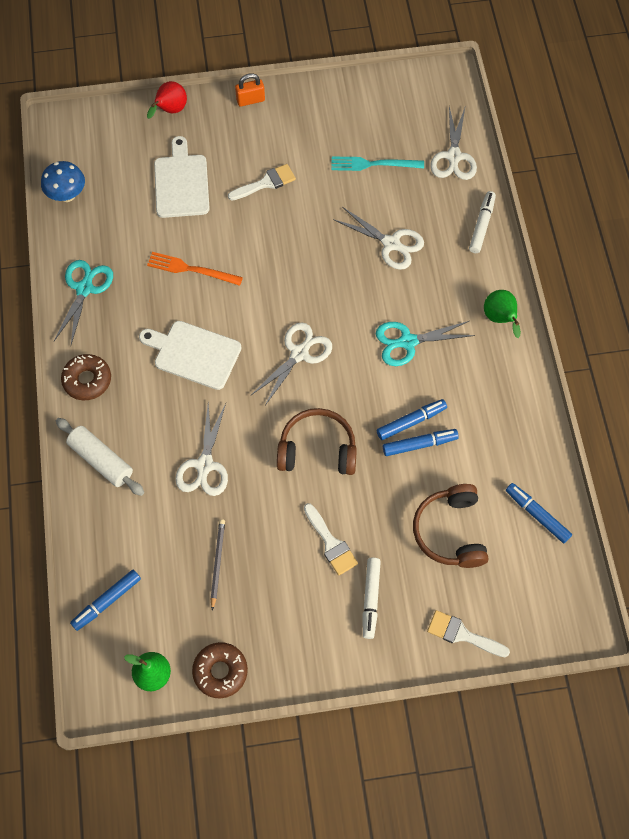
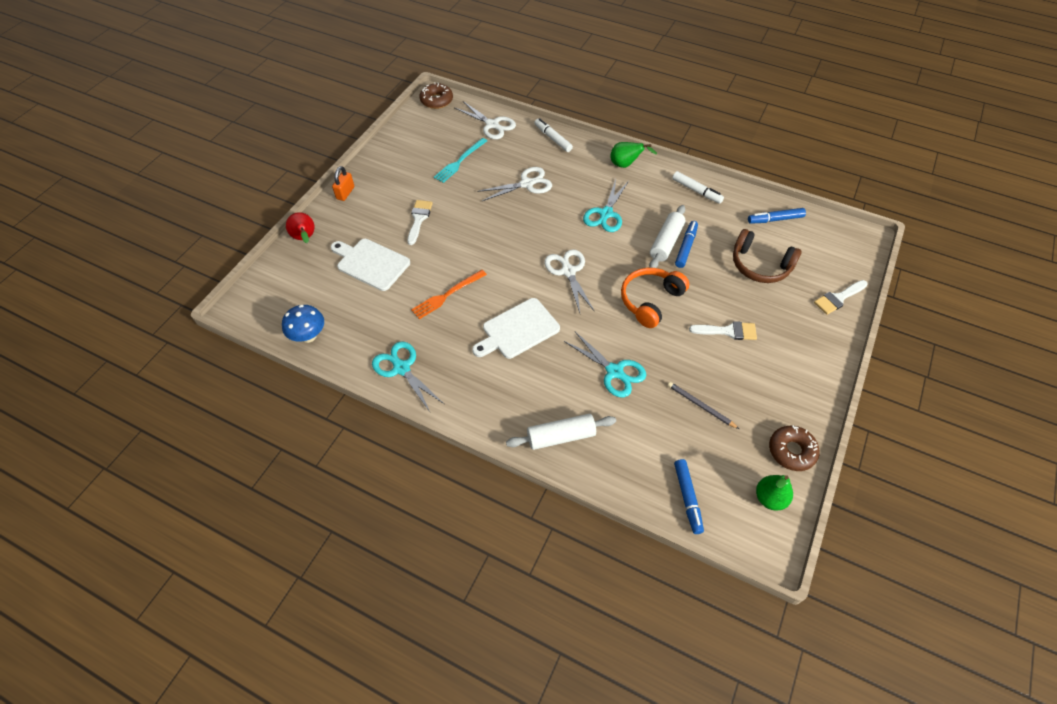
camera: 55 degrees left, 10 degrees down
brown donut [61,354,111,400] -> brown donut moved to [420,82,453,109]
white scissors [175,403,228,496] -> turquoise scissors [564,331,646,397]
brown headphones [277,408,357,475] -> orange headphones [621,268,689,328]
white marker [363,557,381,639] -> white marker moved to [672,171,724,204]
blue marker [377,399,447,440] -> white rolling pin [649,205,686,268]

